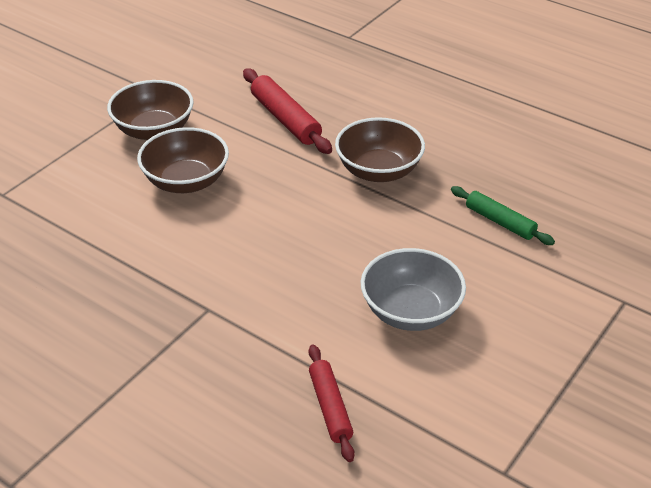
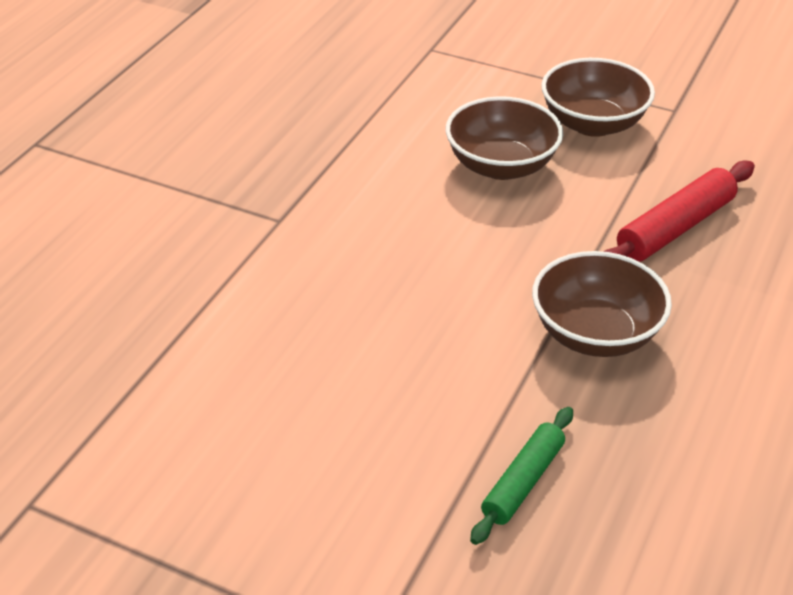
camera: 80 degrees right, 0 degrees up
red rolling pin [309,344,355,462] -> none
grey bowl [360,248,466,331] -> none

